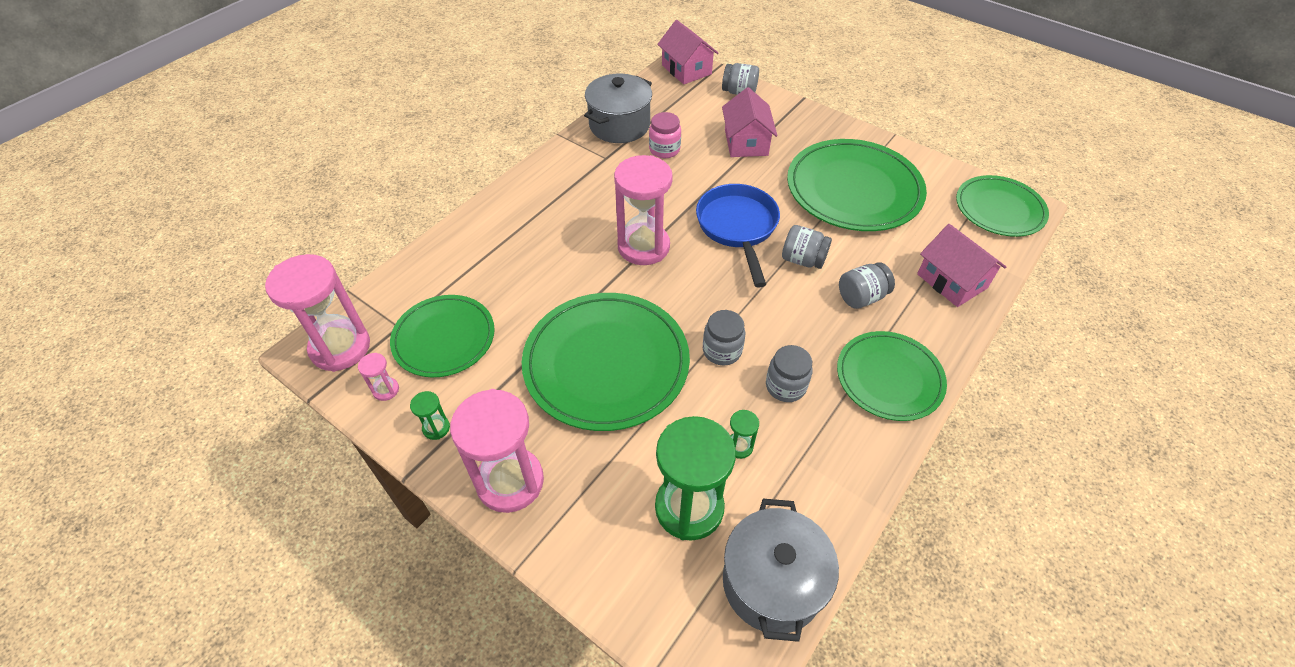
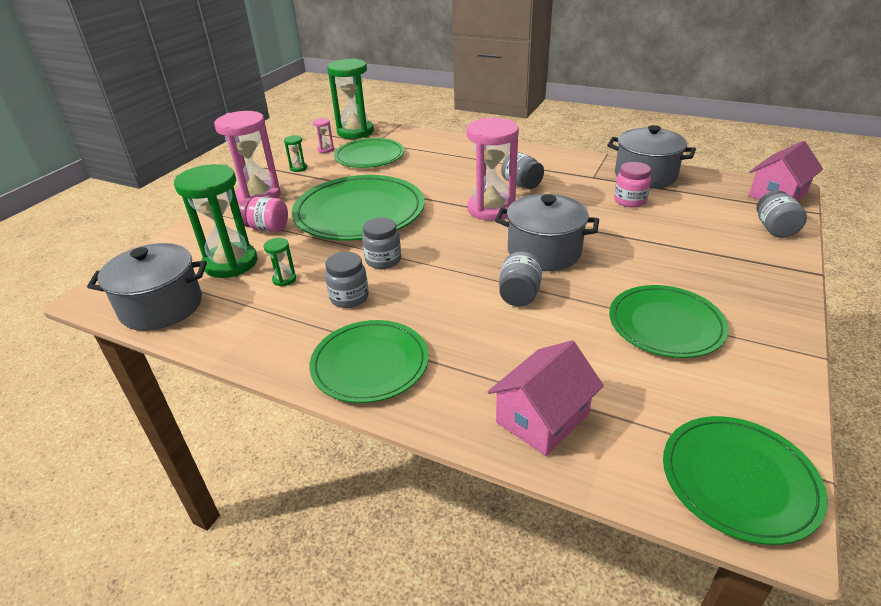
camera: 80 degrees right, 15 degrees down
pink hourglass [265,254,370,372] -> green hourglass [327,58,374,139]
blue pan [696,184,780,288] -> grey pot [495,194,599,271]
pink house [722,87,778,157] -> none
green plate [787,139,927,231] -> green plate [609,285,729,358], size x0.63
grey jar [839,262,895,309] -> grey jar moved to [501,152,544,189]
none -> pink jar [240,197,288,232]

